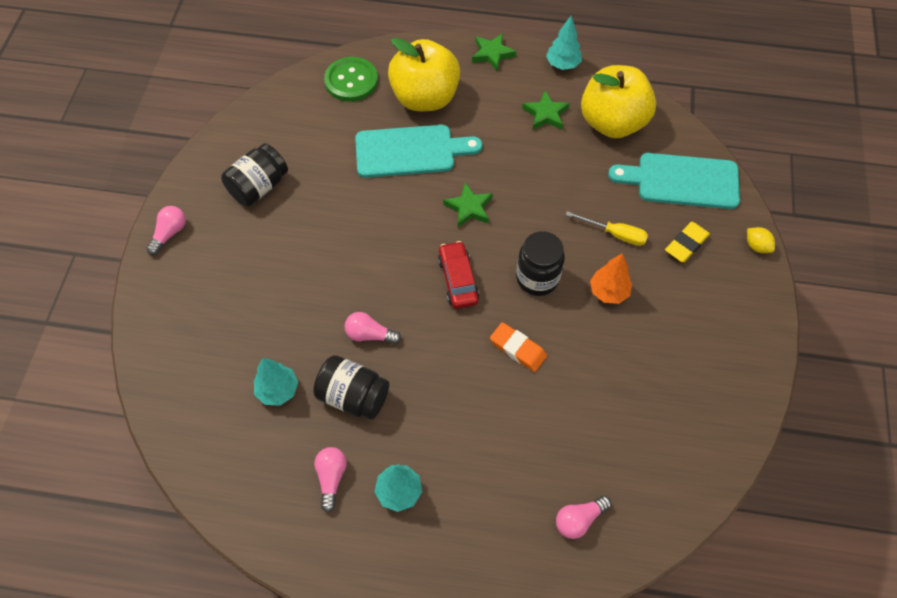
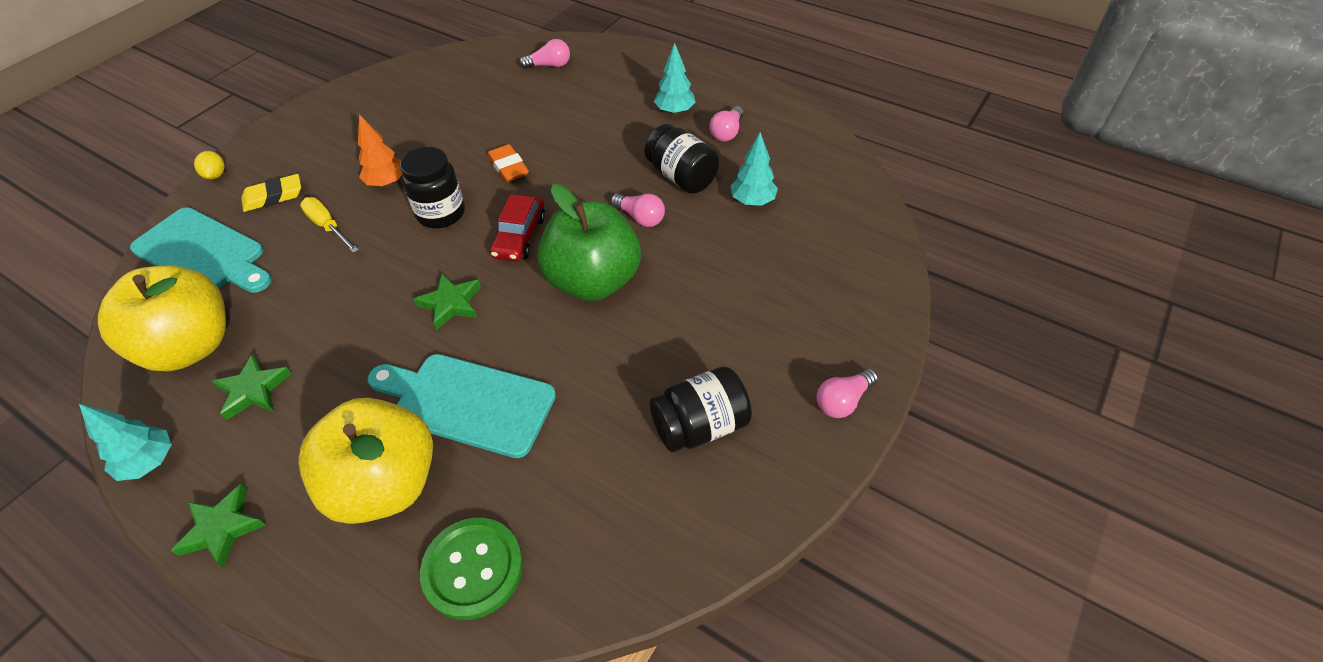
camera: 155 degrees left, 10 degrees down
none -> green apple [537,184,641,301]

